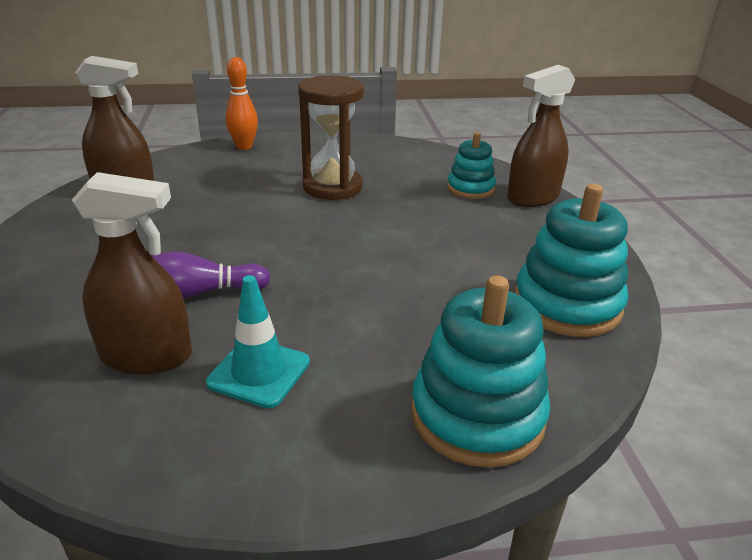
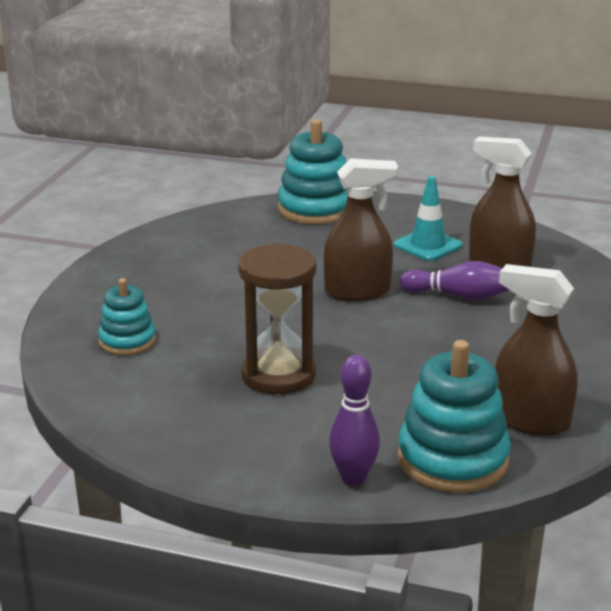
camera: 155 degrees left, 5 degrees down
orange bowling pin [226,57,258,150] -> purple bowling pin [329,355,380,485]
brown spray bottle [507,65,575,207] -> brown spray bottle moved to [324,158,398,301]
turquoise stacking toy [515,184,628,337] -> turquoise stacking toy moved to [397,340,511,493]

